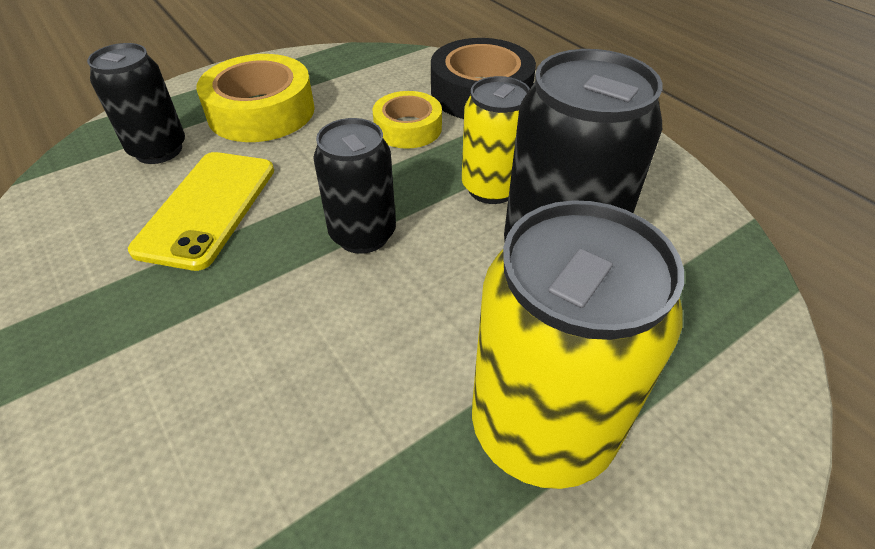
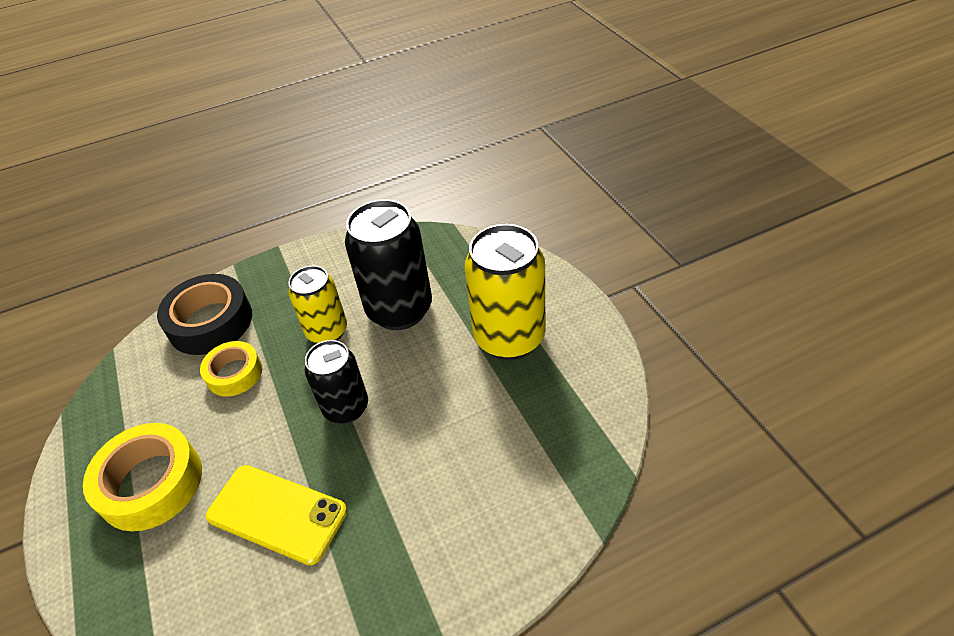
camera: 75 degrees left, 0 degrees up
black can [87,43,185,164] -> none

